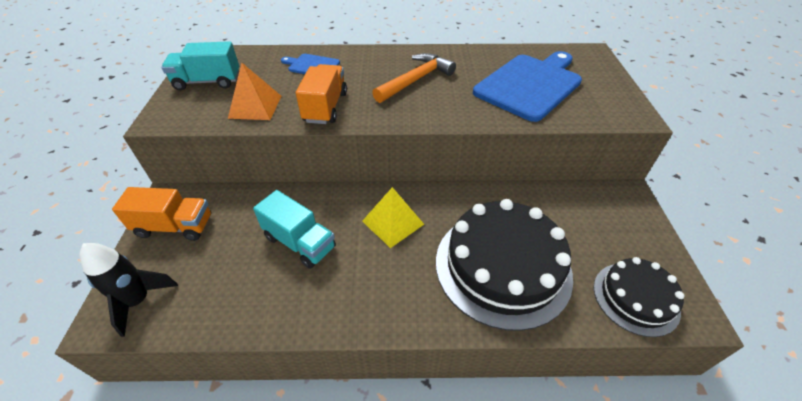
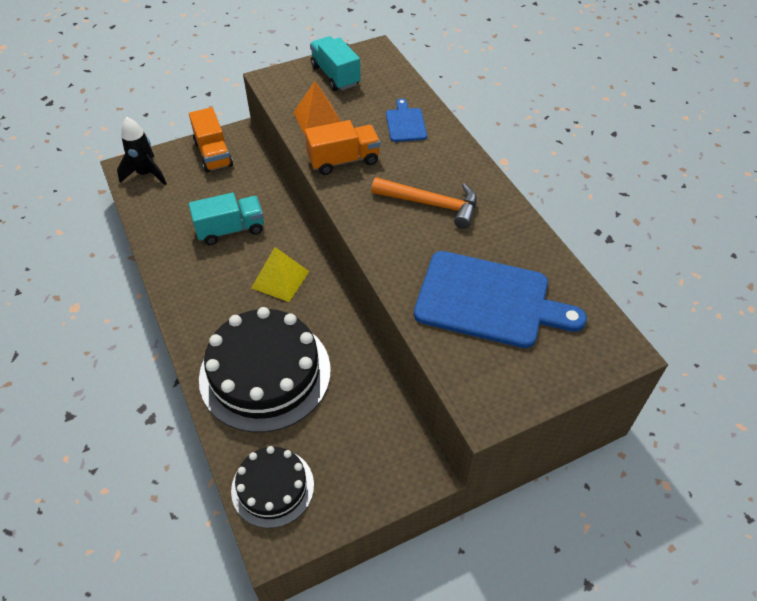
camera: 65 degrees right, 5 degrees up
turquoise truck [253,190,336,269] -> turquoise truck turned 120 degrees counterclockwise [189,193,264,245]

